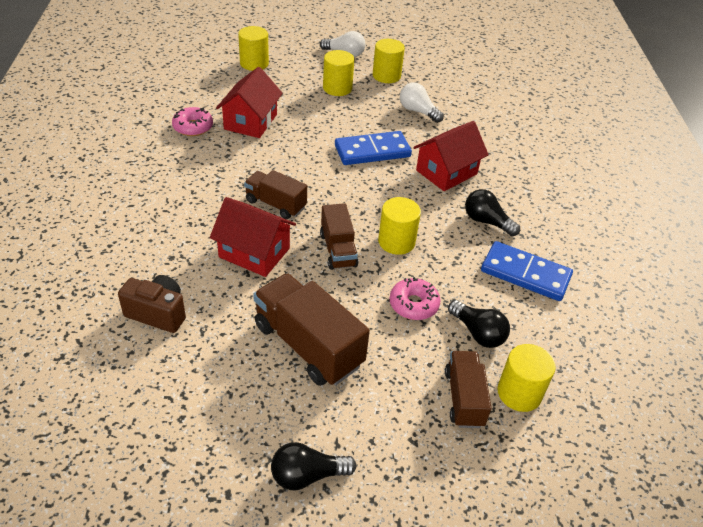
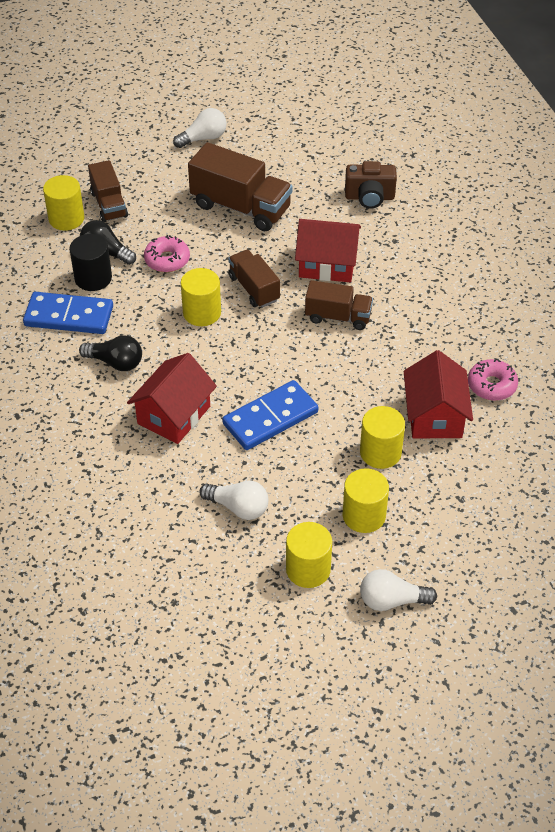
camera: 165 degrees right, 5 degrees up
yellow cylinder [238,26,269,71] -> yellow cylinder moved to [360,406,405,469]
black light bulb [271,442,357,490] -> white light bulb [173,108,227,148]
none -> black cylinder [69,234,112,291]

